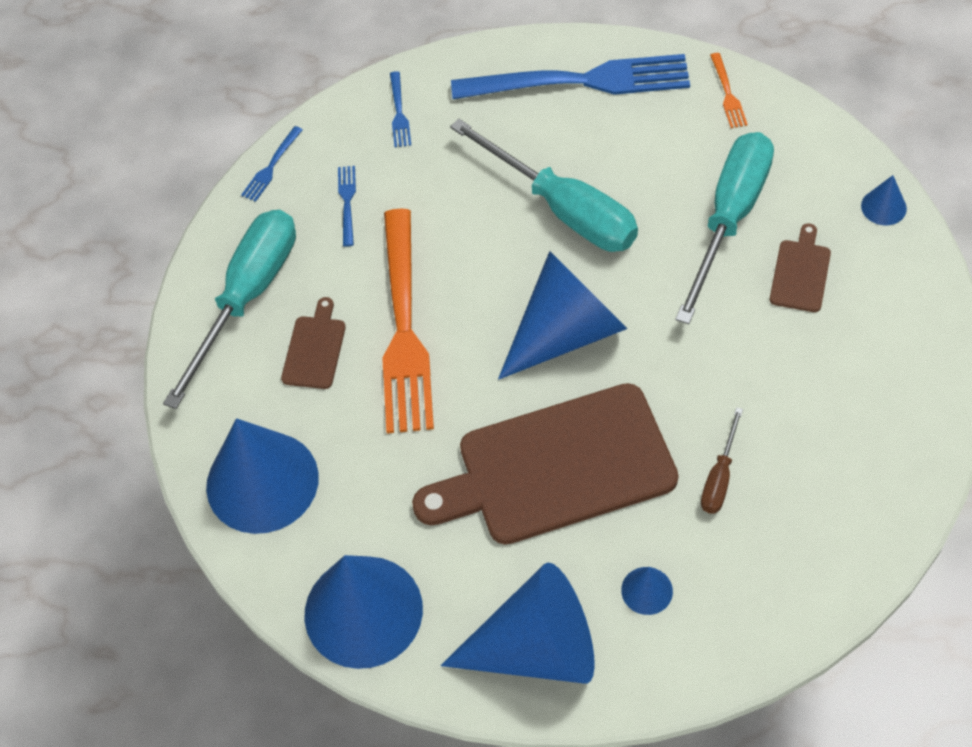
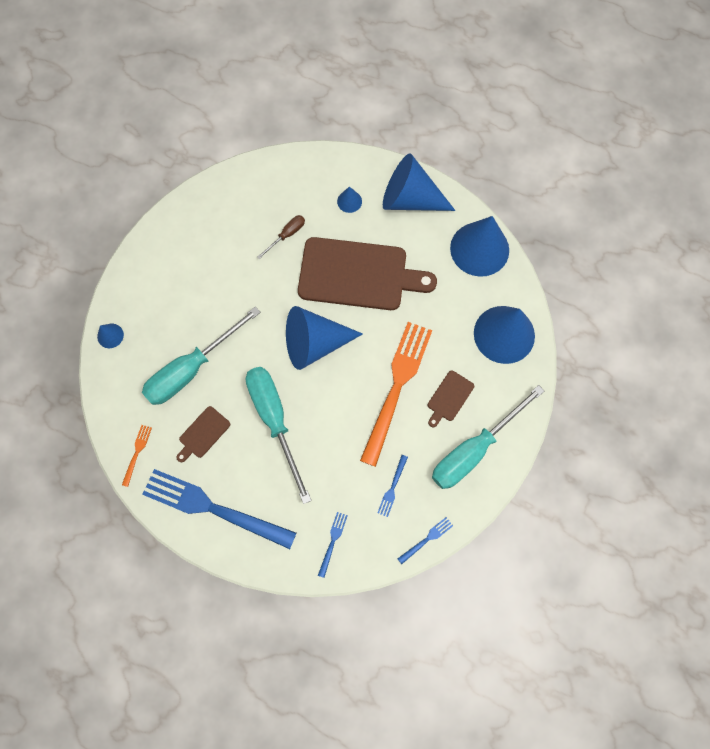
camera: 160 degrees left, 15 degrees up
brown cutting board [770,223,831,312] -> brown cutting board moved to [176,406,230,462]

